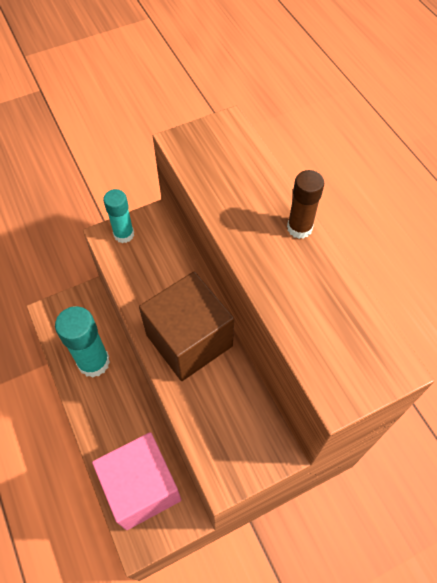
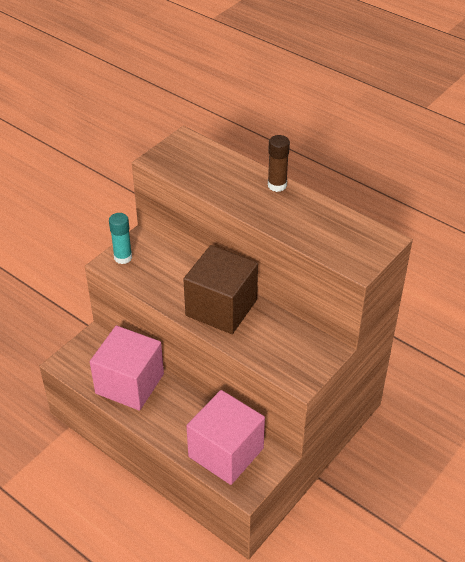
camera: 25 degrees left, 15 degrees down
turquoise glue stick [55,306,110,378] -> pink cube [90,326,164,411]

